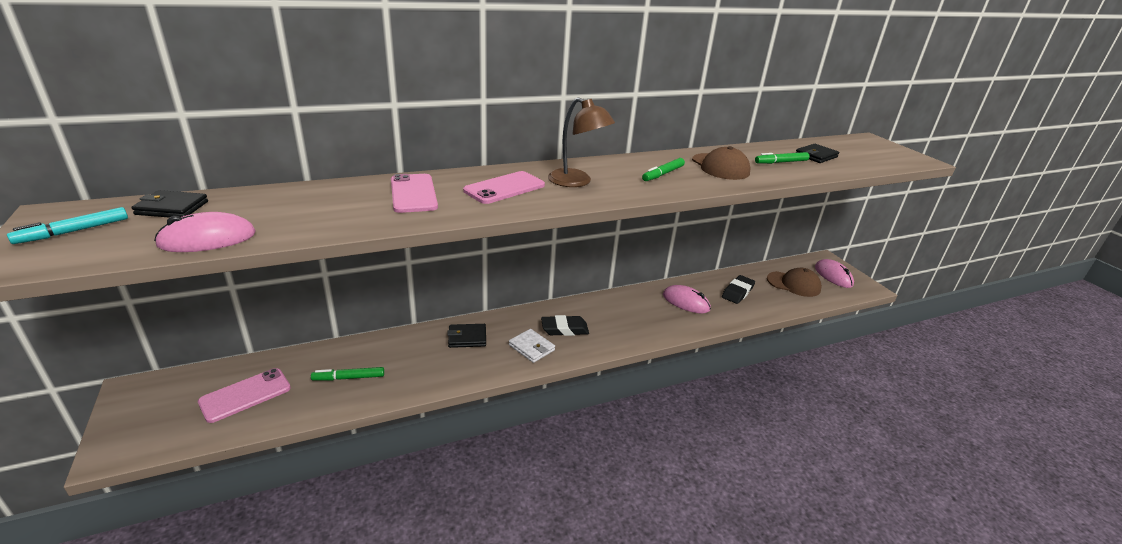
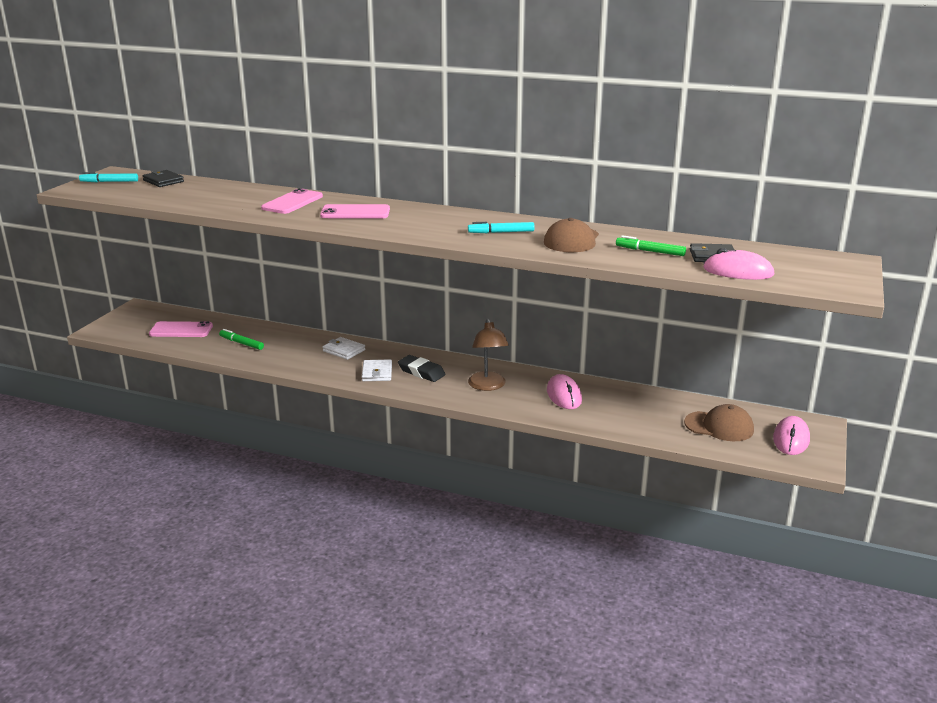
camera: 45 degrees right, 5 degrees down
pink mouse [154,212,256,252] -> pink mouse moved to [703,248,774,280]
black wallet [447,324,486,348] -> white wallet [322,337,365,360]
brown lamp [548,97,615,187] -> brown lamp moved to [468,319,509,391]
green marker [642,158,685,181] -> turquoise marker [468,222,534,233]
black eraser [722,275,755,304] -> none
brown cap [767,268,822,297] -> brown cap turned 45 degrees counterclockwise [684,404,754,441]

